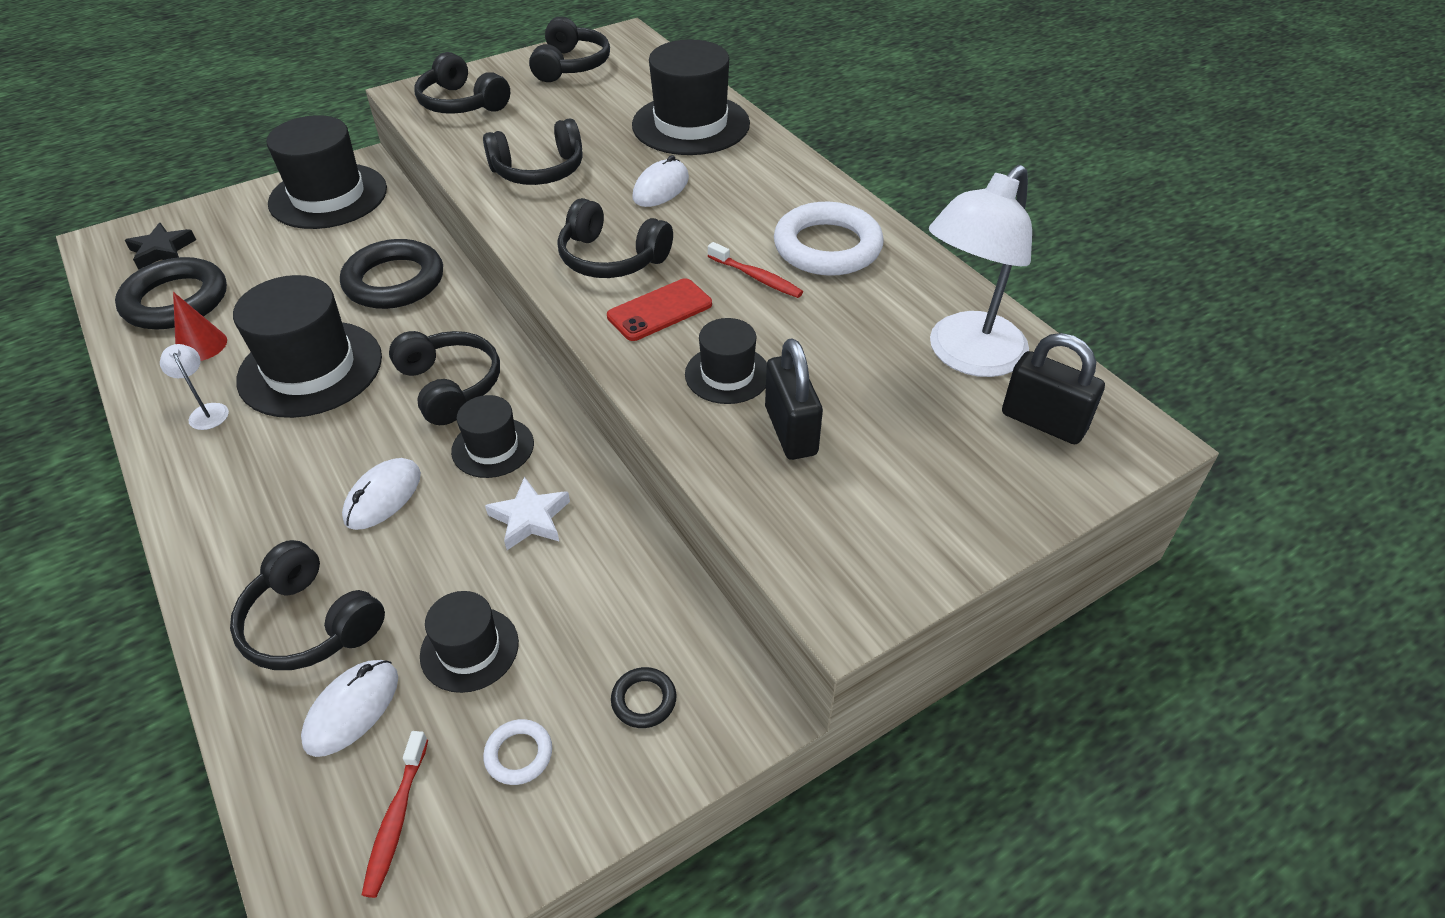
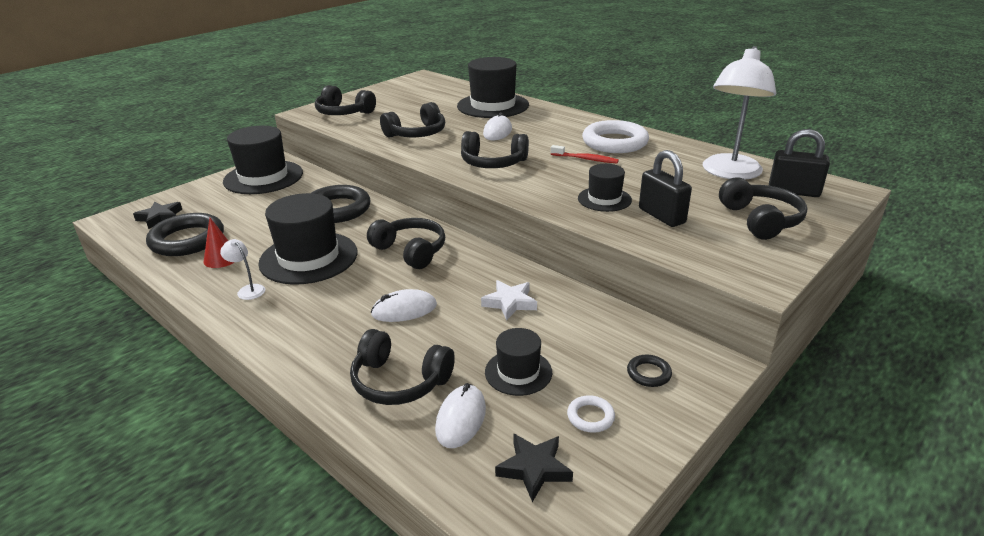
camera: 15 degrees left, 15 degrees down
white mouse [342,458,421,530] -> white mouse turned 60 degrees clockwise [371,289,437,322]
red toothbrush [362,731,428,898] -> black star [495,433,573,502]
black hat [451,395,534,478] -> none
black headphones [529,16,610,82] -> black headphones moved to [719,177,807,240]
red phone [607,278,712,341] -> none

